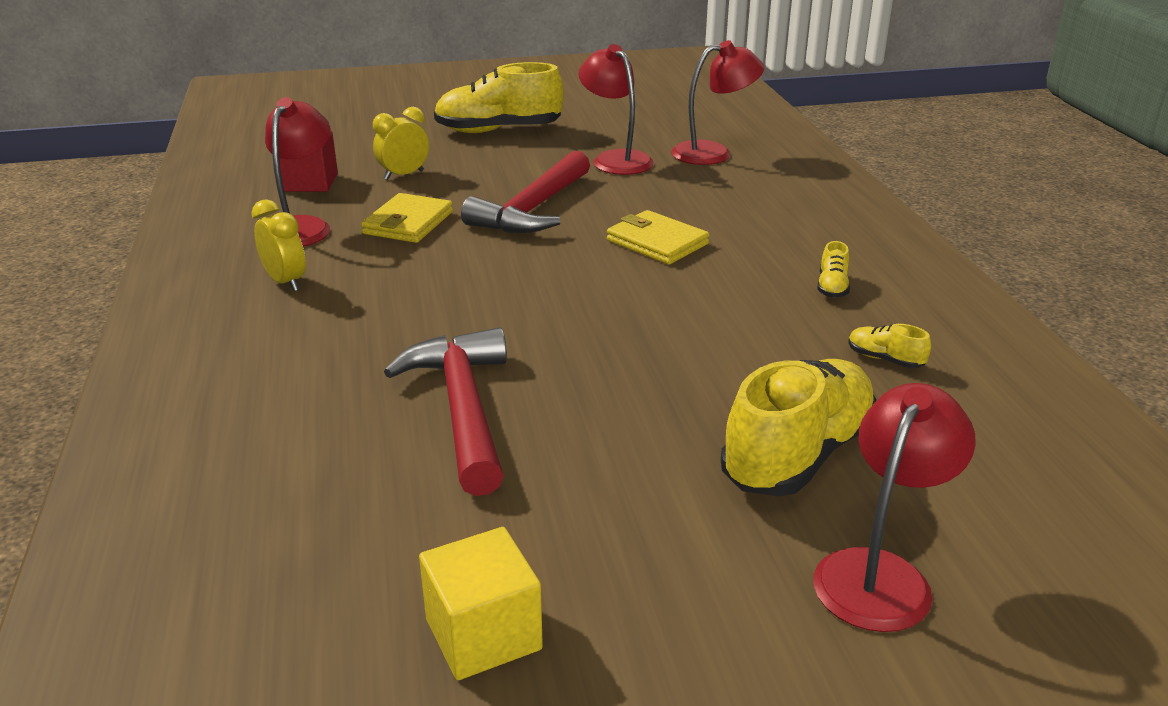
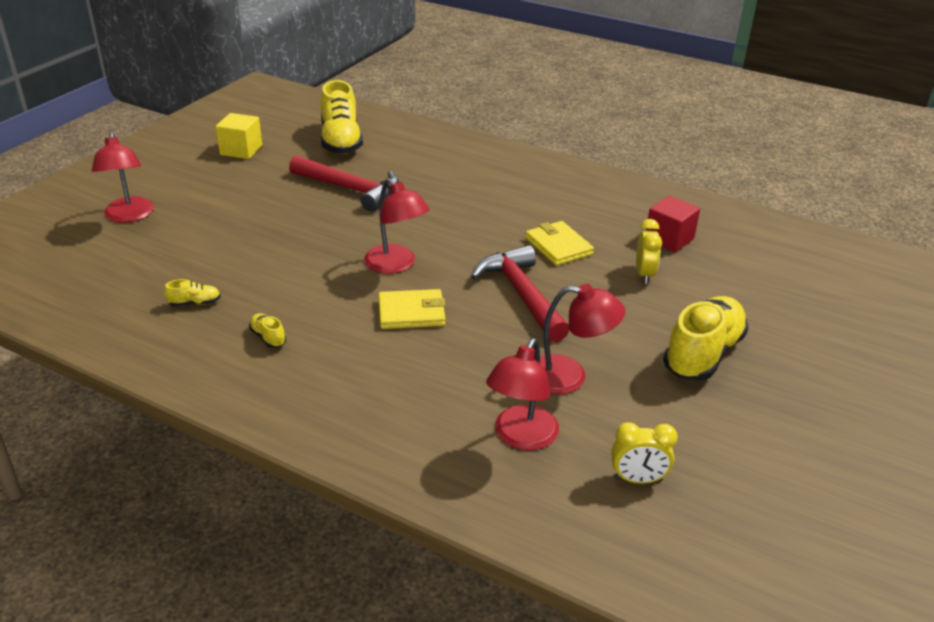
camera: 130 degrees right, 5 degrees up
yellow clock [252,199,306,291] -> yellow clock moved to [611,422,678,484]
red lamp [265,97,331,247] -> red lamp moved to [364,178,429,274]
yellow shoe [721,359,877,496] -> yellow shoe moved to [321,80,363,154]

